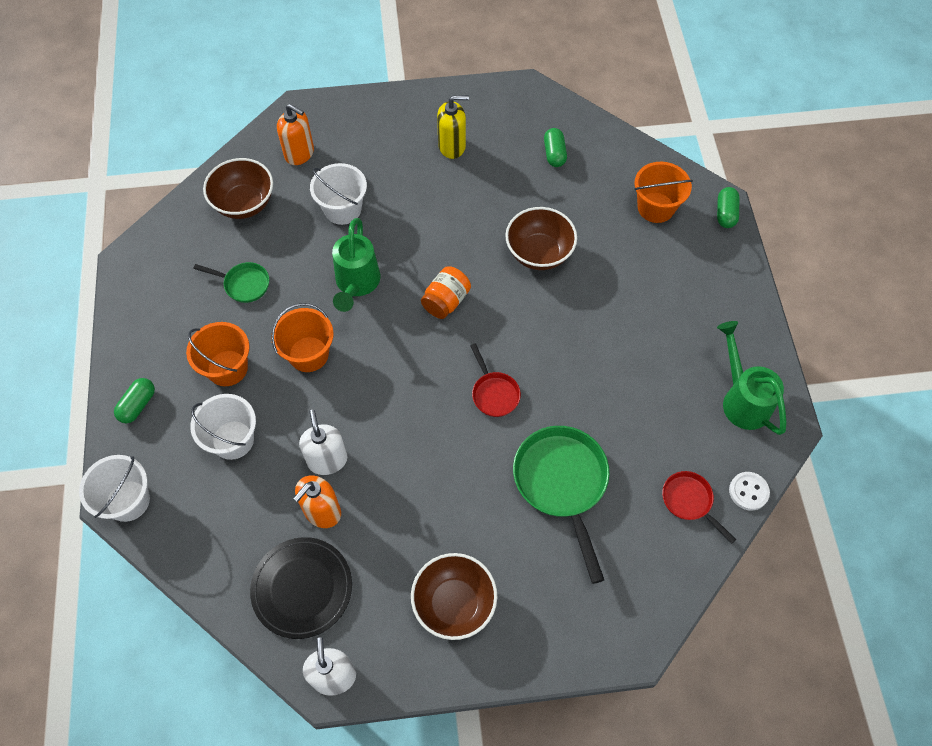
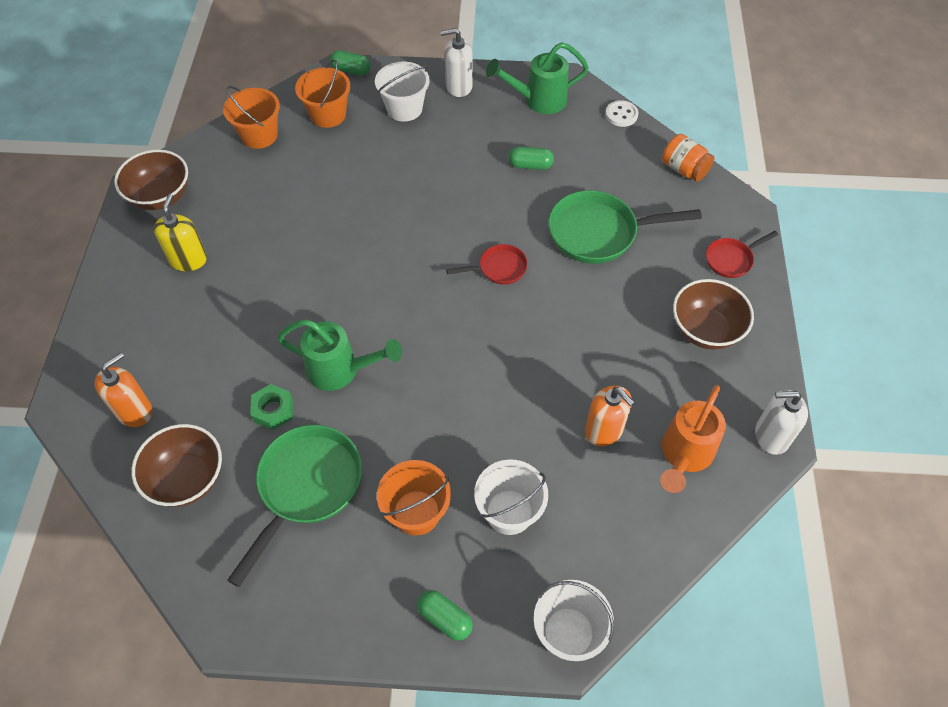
camera: 80 degrees left, 5 degrees down
green pan [193,262,269,303] -> green pan [227,425,362,587], size x1.89
black plate [250,537,352,639] -> orange watering can [660,385,726,493]
orange bucket [271,303,334,372] -> orange bucket moved to [223,86,280,149]
white soap dispenser [299,409,347,475] -> white soap dispenser moved to [441,28,473,97]
white bucket [310,163,367,225] -> white bucket moved to [375,62,430,122]
orange jar [421,266,471,319] -> orange jar moved to [662,134,715,182]
brown bowl [505,207,577,270] -> brown bowl moved to [114,149,188,210]
green capsule [544,128,567,167] -> green capsule moved to [508,147,554,170]
red pan [662,471,736,544] -> red pan moved to [706,231,778,278]
none -> green nut [250,384,293,430]

